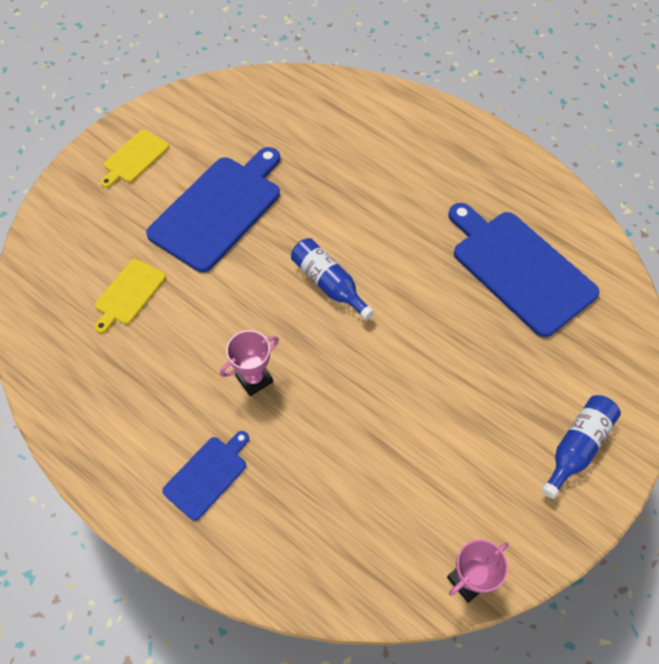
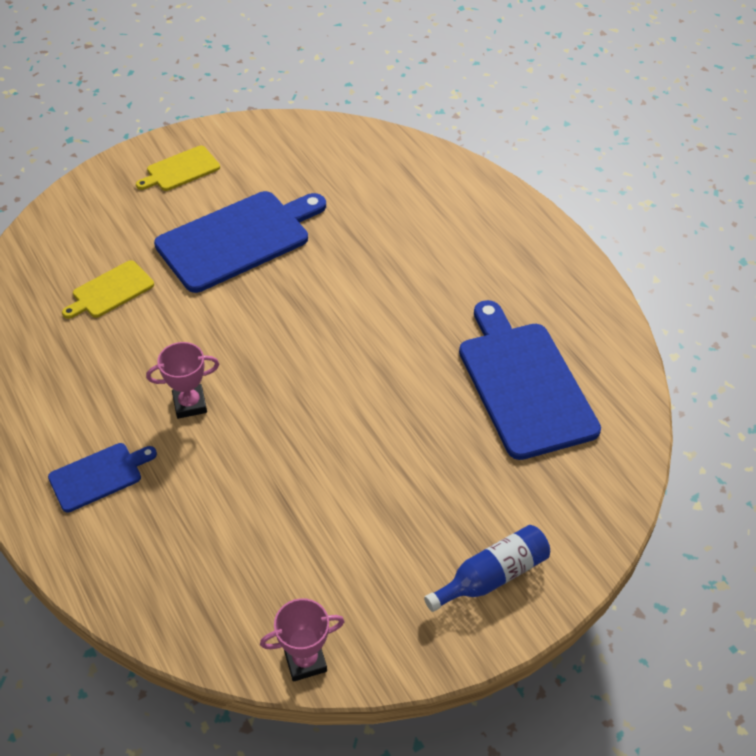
camera: 20 degrees right, 10 degrees down
blue bottle [291,238,374,320] -> none

